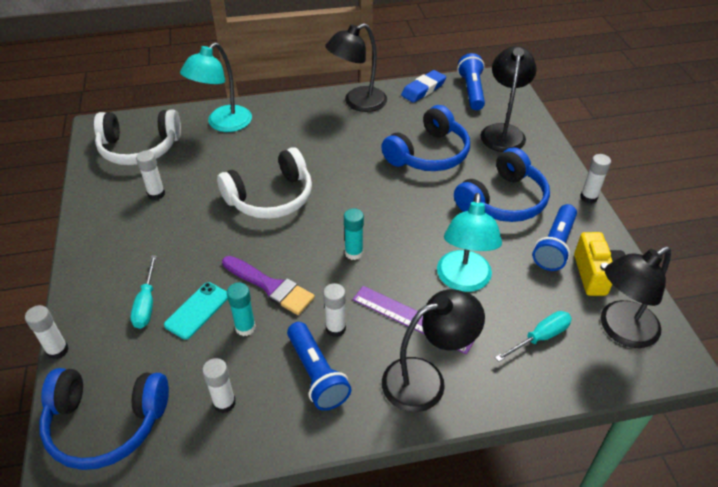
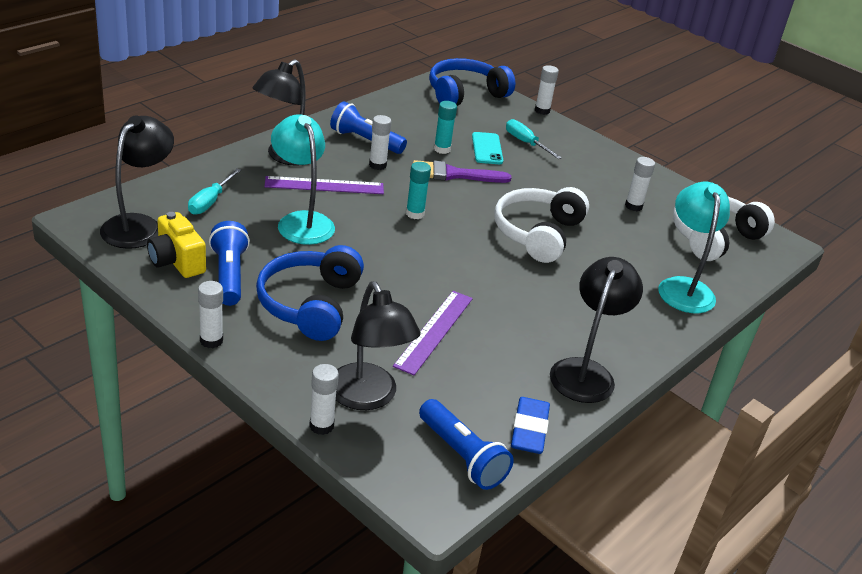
camera: 140 degrees right, 10 degrees down
white glue stick [202,358,236,413] -> white glue stick moved to [309,364,339,435]
blue headphones [381,105,470,171] -> purple ruler [393,291,473,375]

